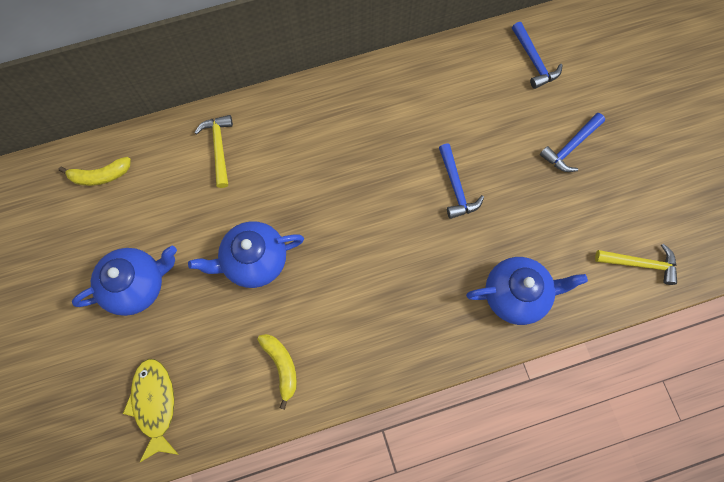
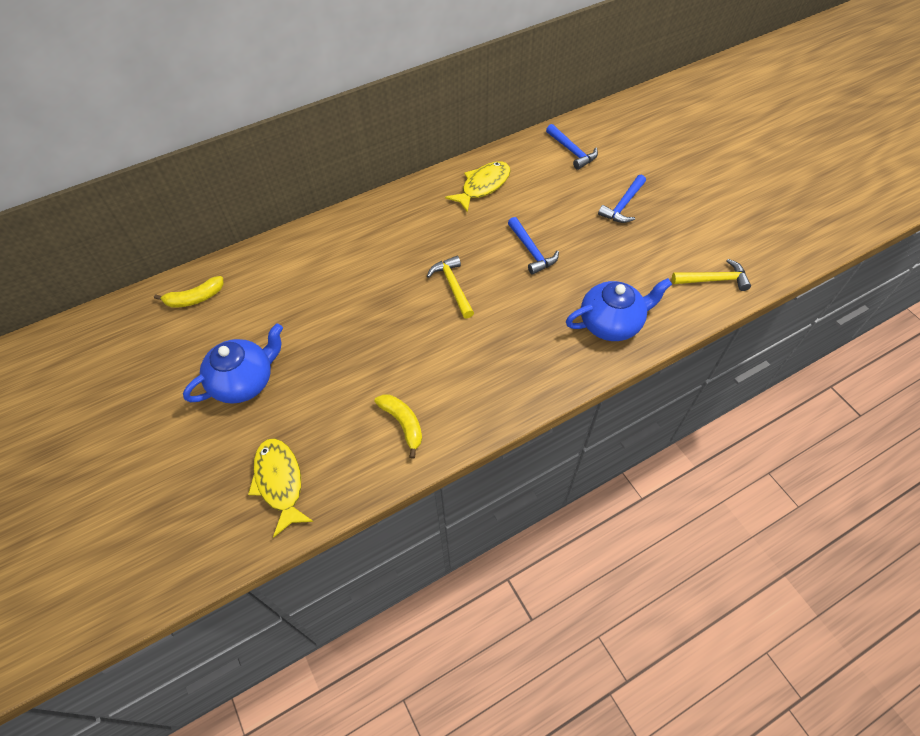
camera: 10 degrees left, 15 degrees down
blue teapot [188,221,304,288] -> none
yellow hammer [194,115,233,188] -> yellow hammer moved to [427,256,474,318]
none -> yellow fish [445,161,511,212]

